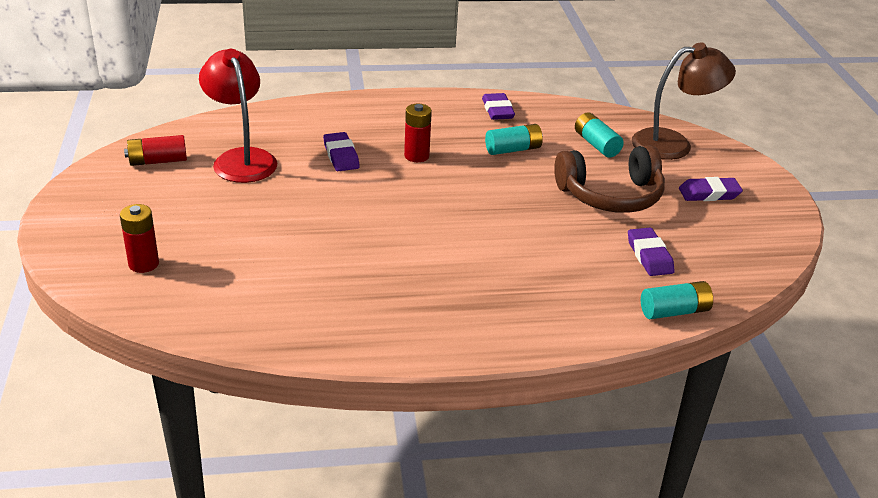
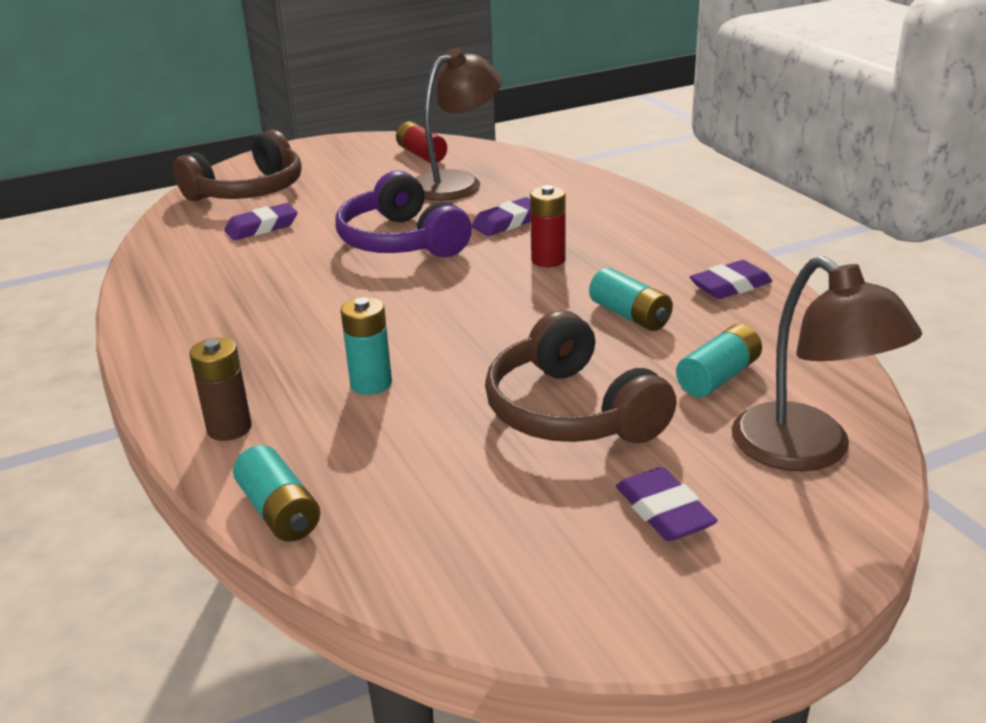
camera: 75 degrees right, 5 degrees down
red battery [120,204,159,273] -> brown headphones [173,130,302,201]
red lamp [199,49,277,183] -> brown lamp [416,48,502,201]
purple eraser [628,228,675,276] -> purple eraser moved to [224,203,297,240]
none -> brown battery [189,338,252,441]
none -> purple headphones [336,170,472,257]
none -> turquoise battery [340,297,392,395]

